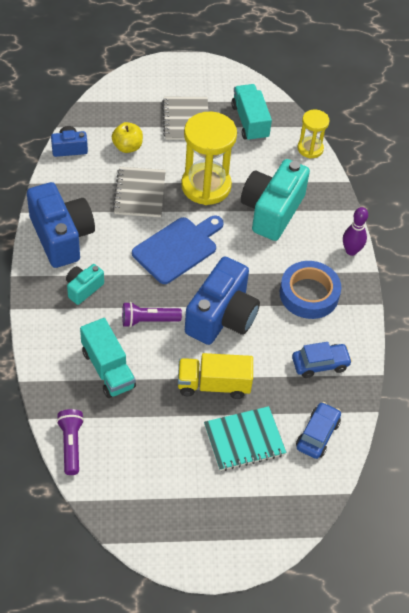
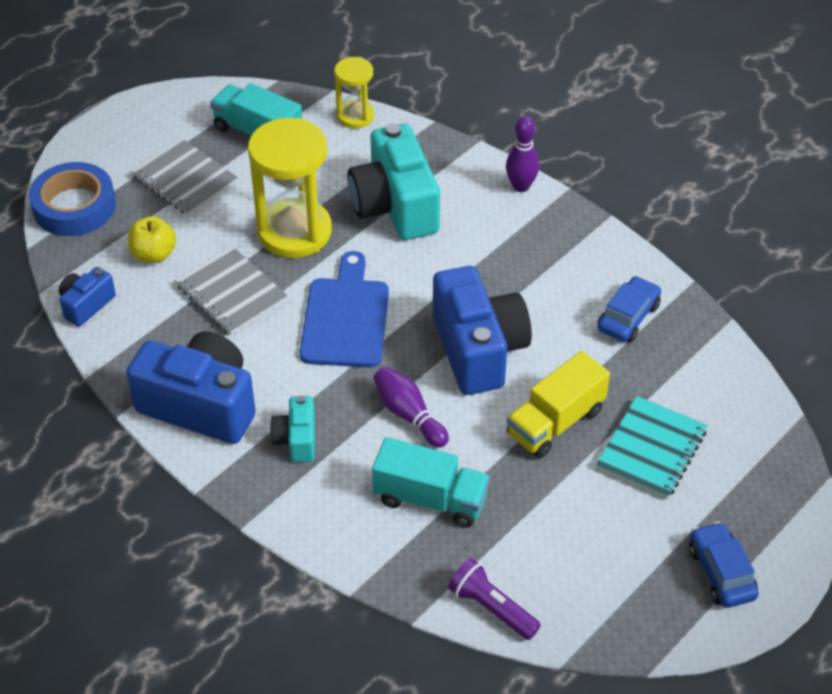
camera: 40 degrees left, 5 degrees down
purple flashlight [122,302,182,327] -> purple bowling pin [373,367,449,448]
blue tape [280,261,341,319] -> blue tape moved to [29,162,116,236]
blue car [296,402,341,459] -> blue car moved to [689,522,759,608]

